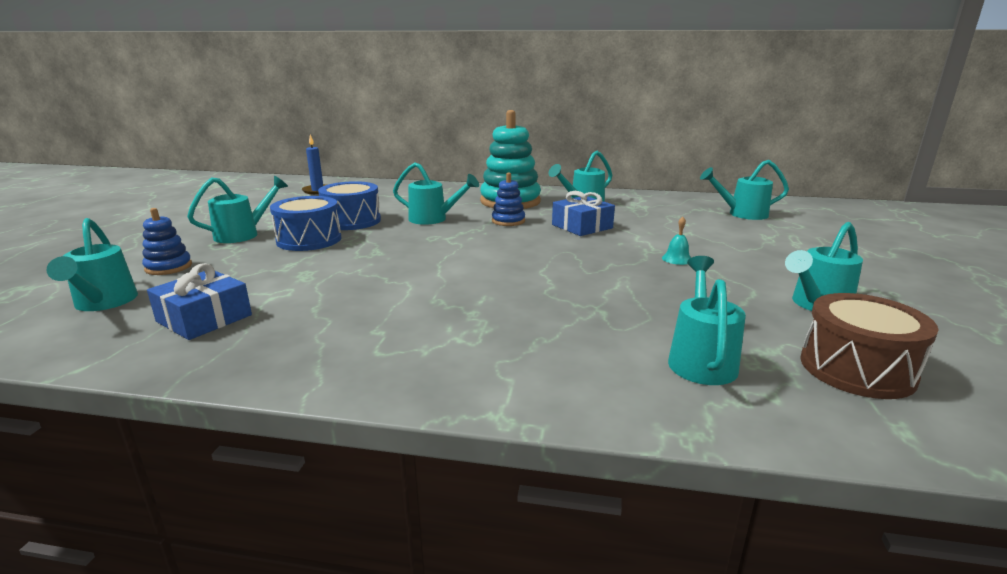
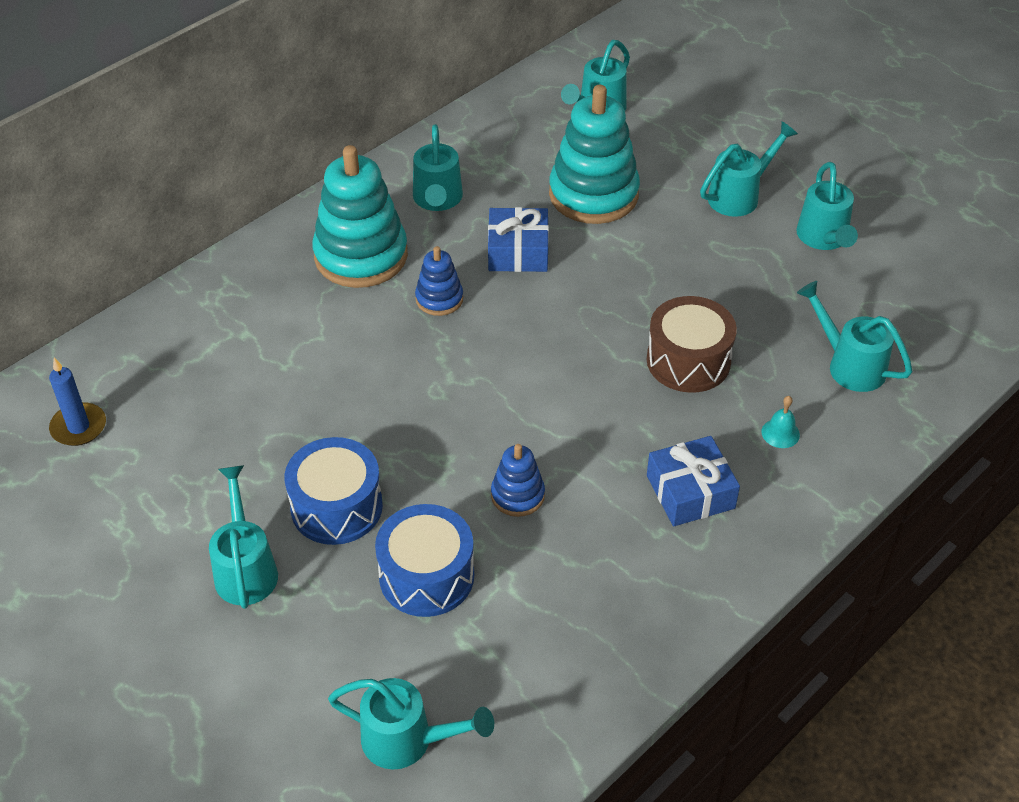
camera: 55 degrees left, 25 degrees up
blue stacking toy [142,208,192,275] -> blue stacking toy moved to [491,444,545,517]
blue gift [147,263,252,340] -> blue gift moved to [647,436,740,526]
blue drum [318,181,381,230] -> blue drum moved to [375,504,474,617]
turquoise watering can [393,162,479,225] -> turquoise watering can moved to [700,121,798,217]
turquoise bell [662,217,691,265] -> turquoise bell moved to [761,396,800,448]
brown drum [800,293,939,399] -> brown drum moved to [647,296,737,393]
none -> turquoise stacking toy [549,85,640,224]

